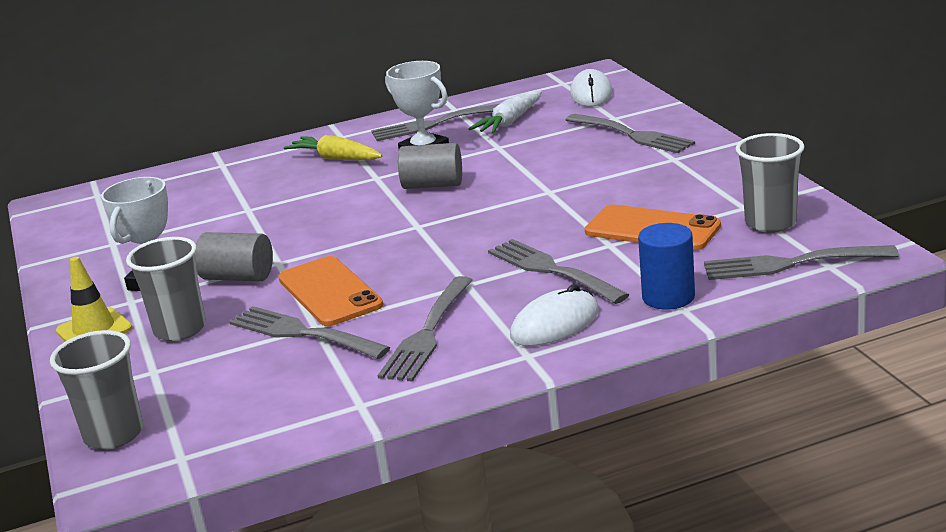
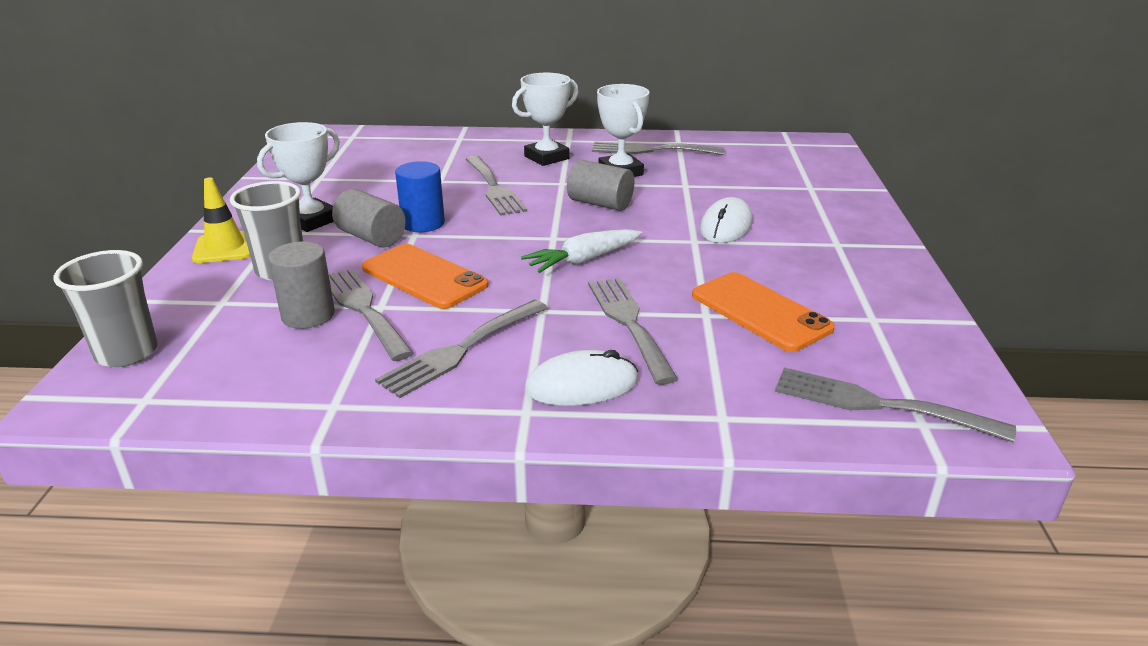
camera: 20 degrees right, 5 degrees up
orange phone [278,256,383,326] -> orange phone turned 45 degrees counterclockwise [362,244,489,309]
yellow carrot [284,135,382,160] -> white trophy [512,73,578,166]
white carrot [469,91,542,134] -> white carrot moved to [521,229,642,273]
grey fork [566,114,695,153] -> grey fork moved to [465,156,527,216]
white mouse [570,69,612,107] -> white mouse moved to [700,197,753,243]
blue cylinder [638,223,695,310] -> blue cylinder moved to [395,161,445,232]
grey cup [735,133,804,233] -> none
none -> grey cylinder [268,241,335,329]

